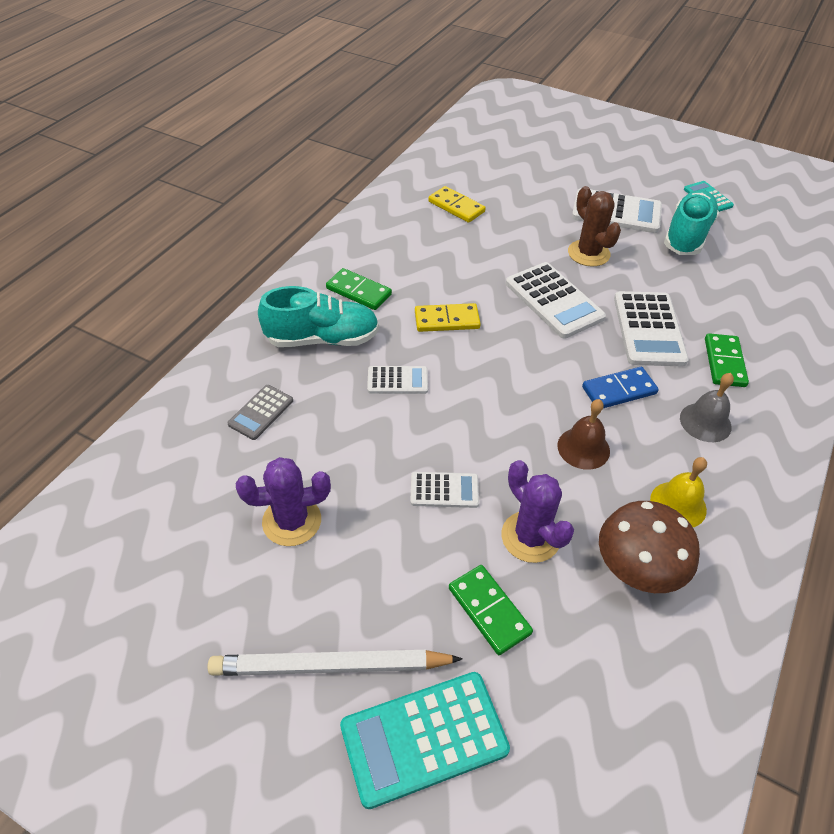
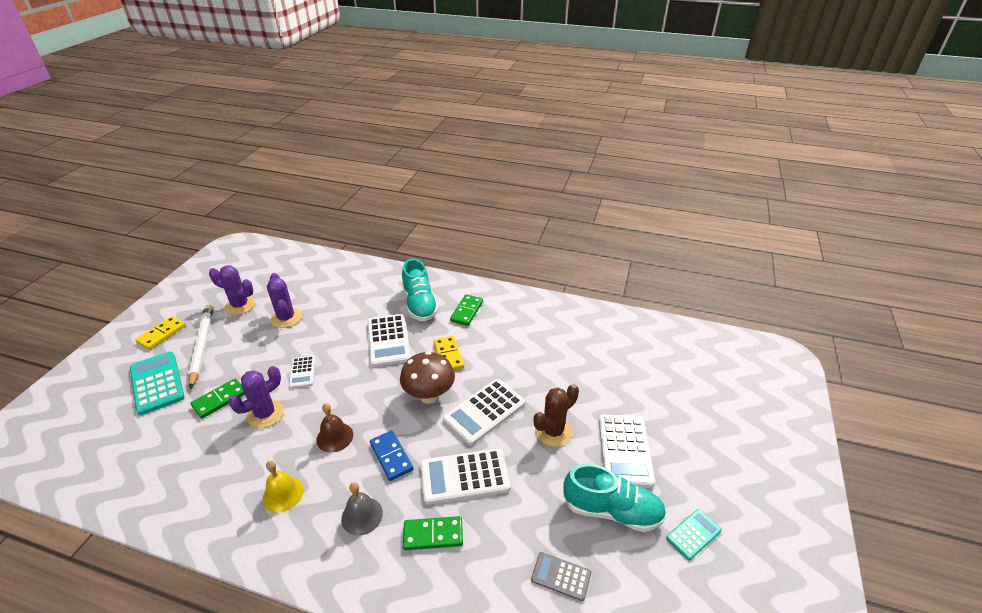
camera: 80 degrees right, 10 degrees down
grey calculator [227,385,293,440] -> grey calculator moved to [531,552,591,601]
white calculator [367,366,428,394] -> white calculator [368,314,411,367], size x1.79
yellow domino [428,186,486,223] -> yellow domino moved to [135,316,186,350]
brown mushroom [599,501,700,593] -> brown mushroom moved to [400,351,455,404]
none -> purple cactus [209,265,255,315]

